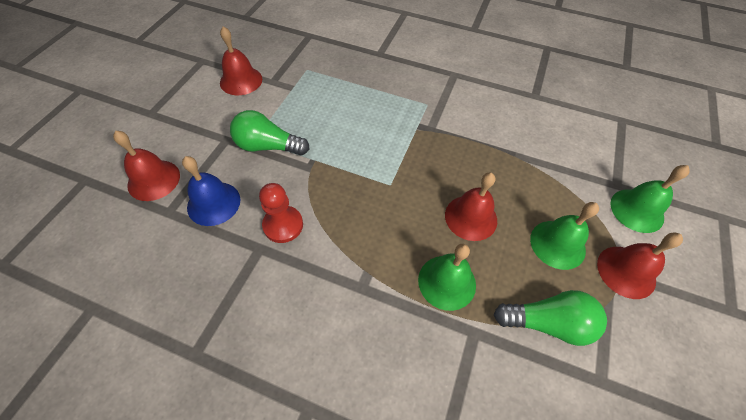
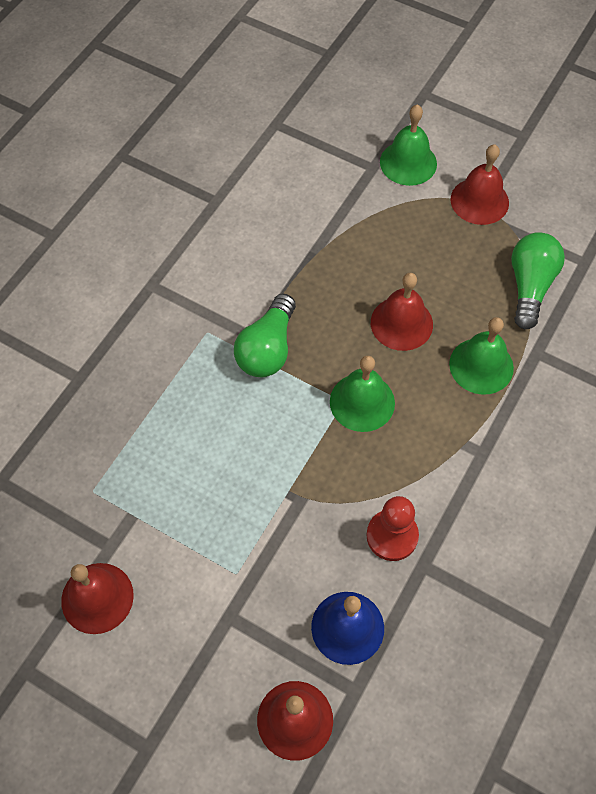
camera: 80 degrees left, 5 degrees up
green light bulb [230,110,310,156] -> green light bulb moved to [234,293,296,377]
green bell [530,202,599,270] -> green bell moved to [330,356,395,432]

